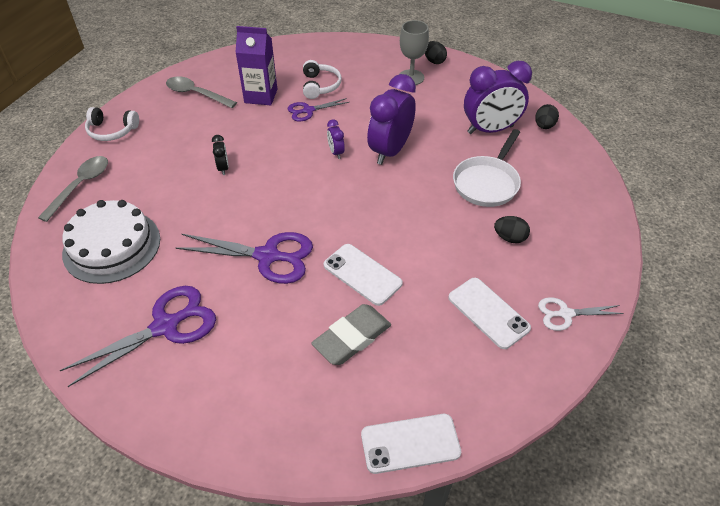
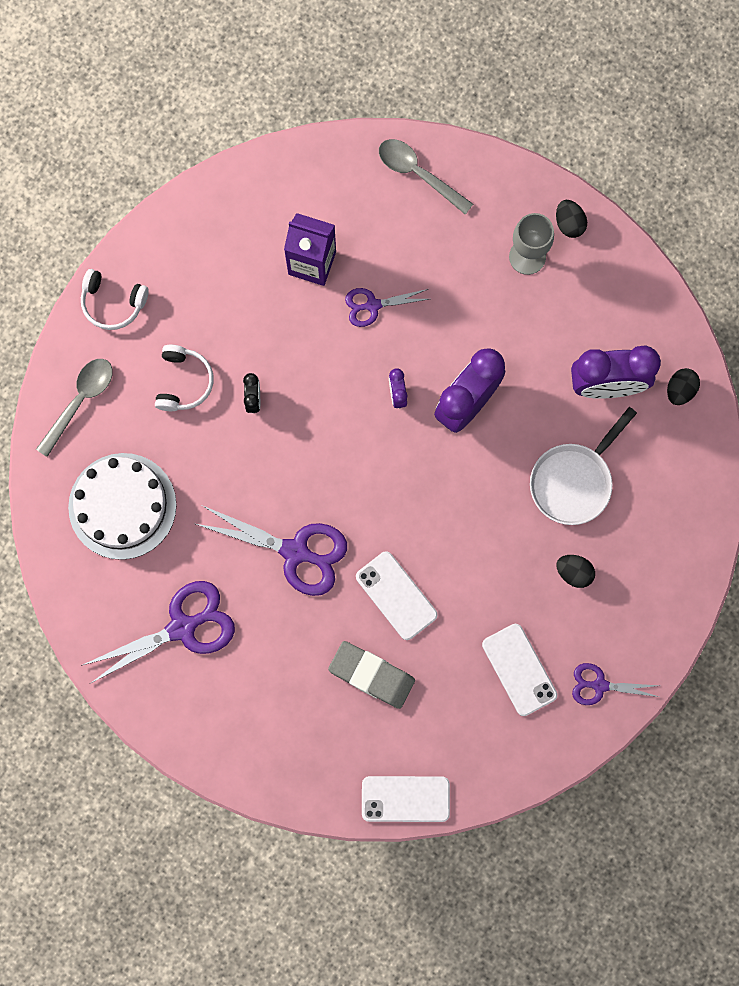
camera: 10 degrees right, 30 degrees up
grey spoon [166,76,237,108] -> grey spoon moved to [379,139,473,214]
white headphones [303,60,342,99] -> white headphones moved to [155,345,214,411]
grey eraser [311,304,391,365] -> grey eraser turned 60 degrees clockwise [328,641,415,709]
white scissors [538,297,624,331] -> purple scissors [572,663,659,705]

